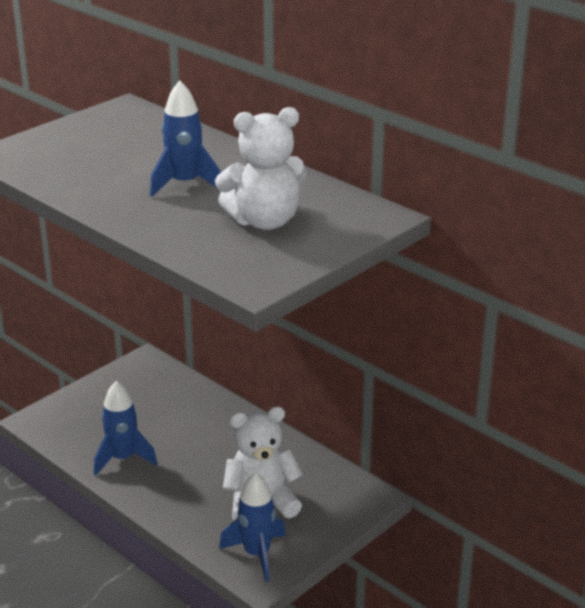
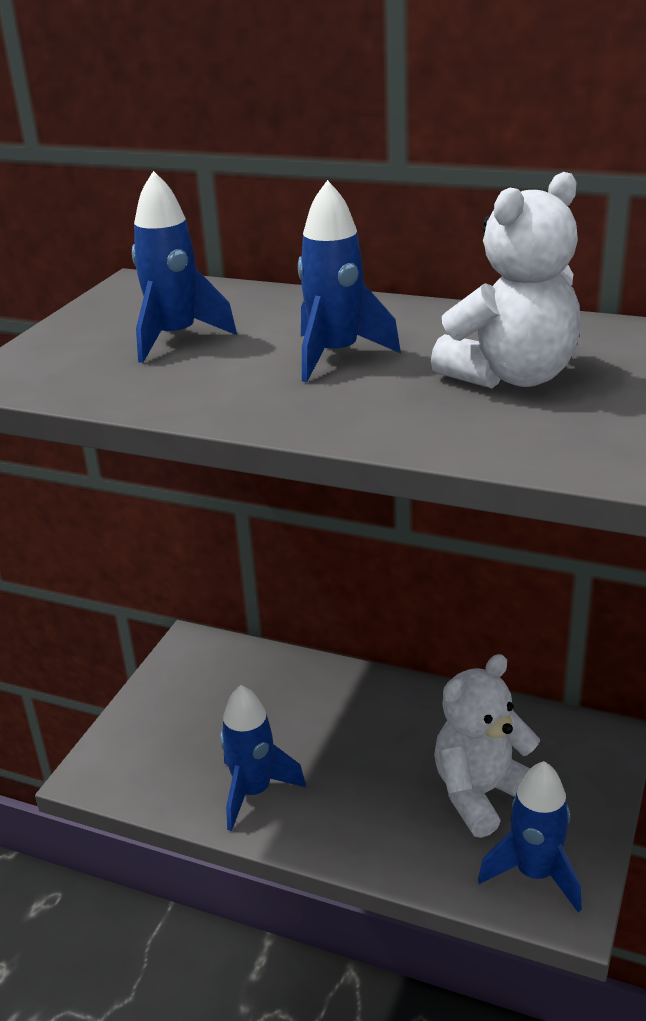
camera: 20 degrees left, 0 degrees up
none -> blue rocket [132,171,237,363]

